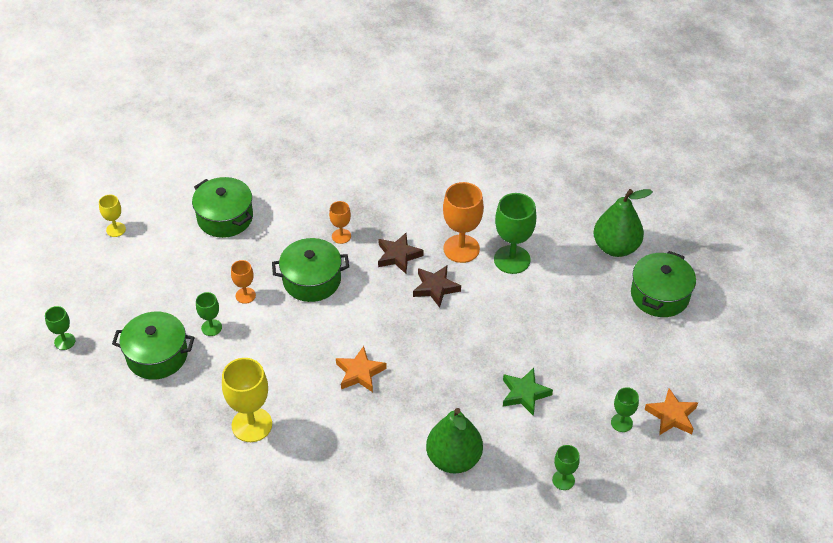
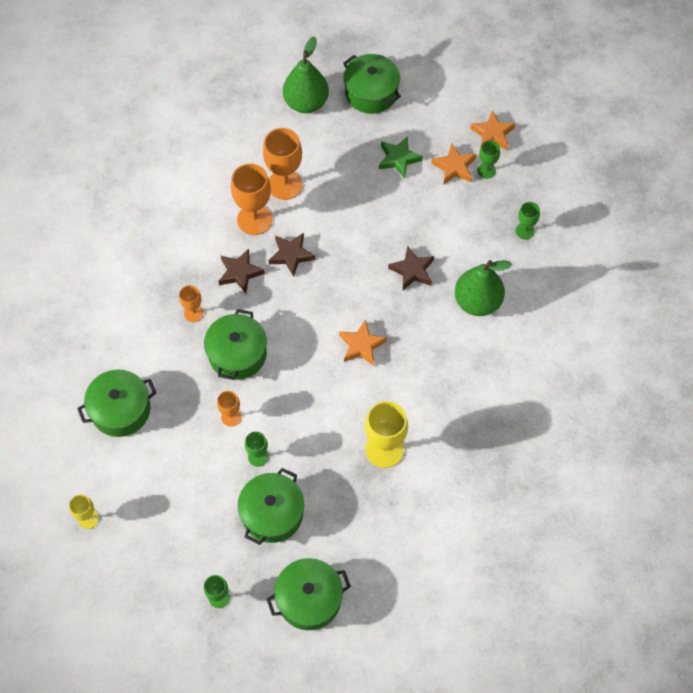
camera: 70 degrees left, 15 degrees up
green goblet [494,193,536,274] -> orange goblet [263,128,303,200]
green star [503,368,553,416] -> green star moved to [379,136,423,178]
none -> green pot [266,558,351,630]
none -> brown star [388,246,434,290]
none -> orange star [431,143,476,184]

